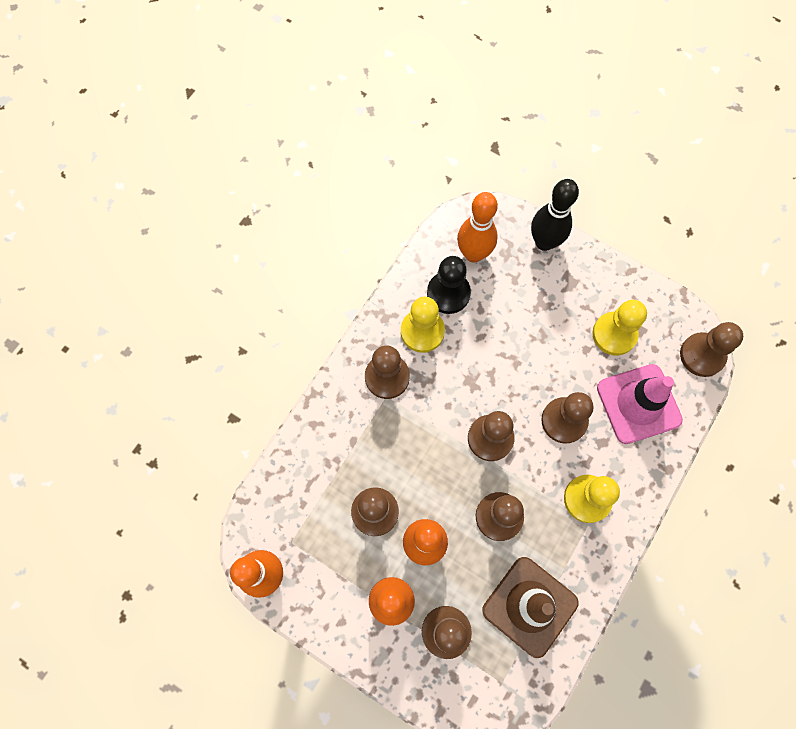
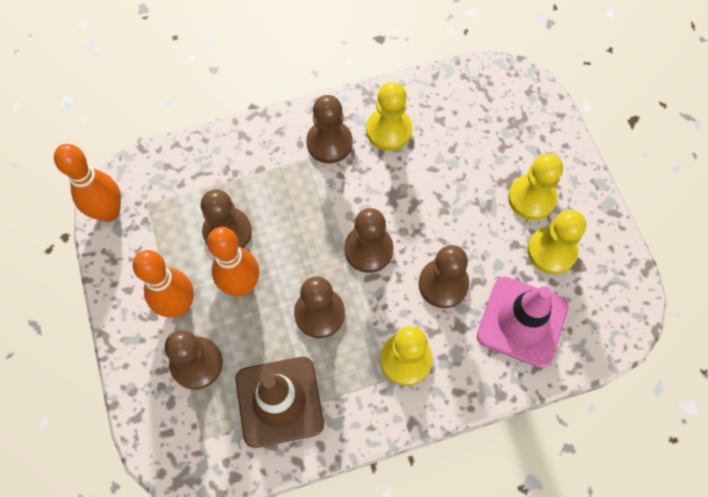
camera: 40 degrees right, 5 degrees down
black pawn [427,256,471,314] -> none
orange bowling pin [457,192,498,262] -> none
black bowling pin [531,179,579,251] -> none
brown pawn [680,322,743,377] -> none
none -> yellow pawn [508,153,563,220]

